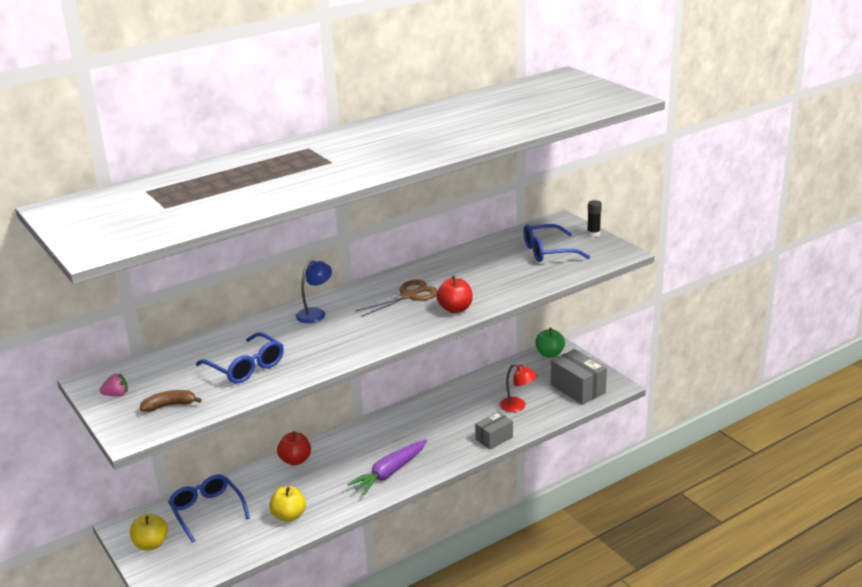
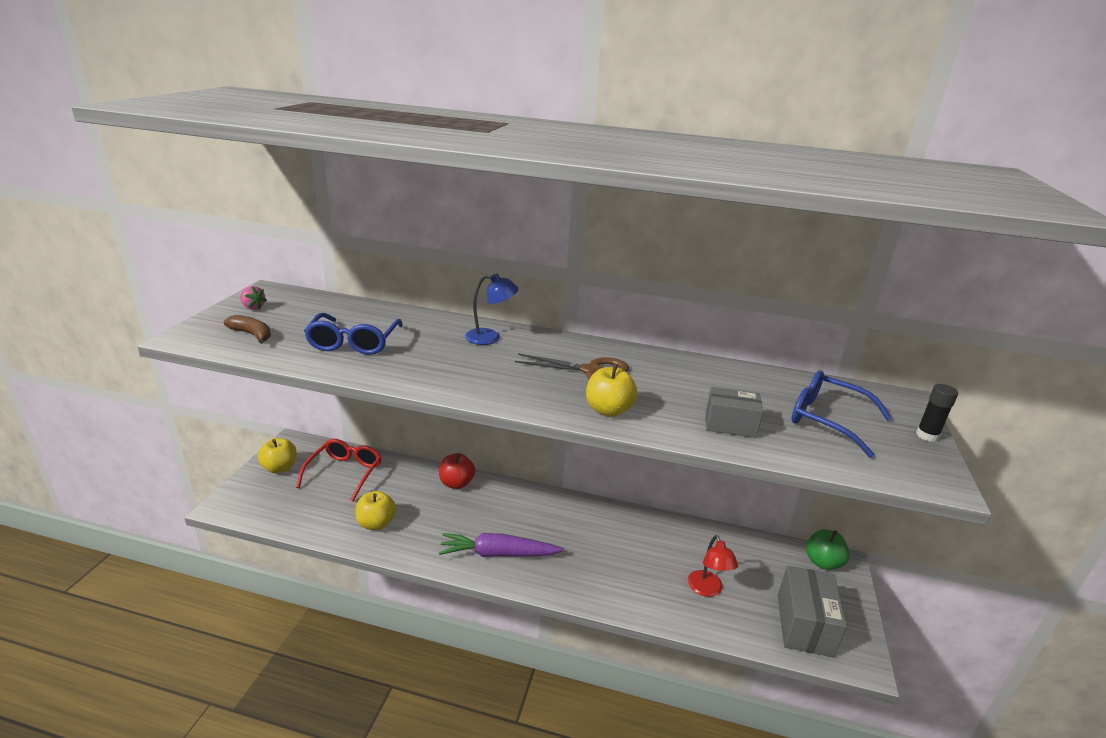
camera: 45 degrees right, 0 degrees up
blue glasses [168,475,250,543] -> red glasses [296,439,382,502]
red apple [437,276,473,313] -> yellow apple [586,364,638,417]
grey box [475,412,513,449] -> grey box moved to [705,387,763,438]

